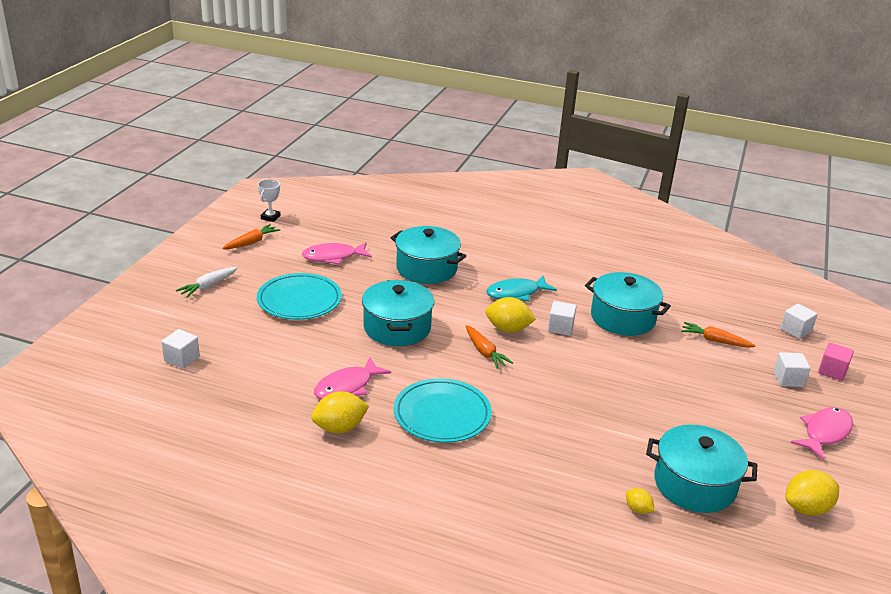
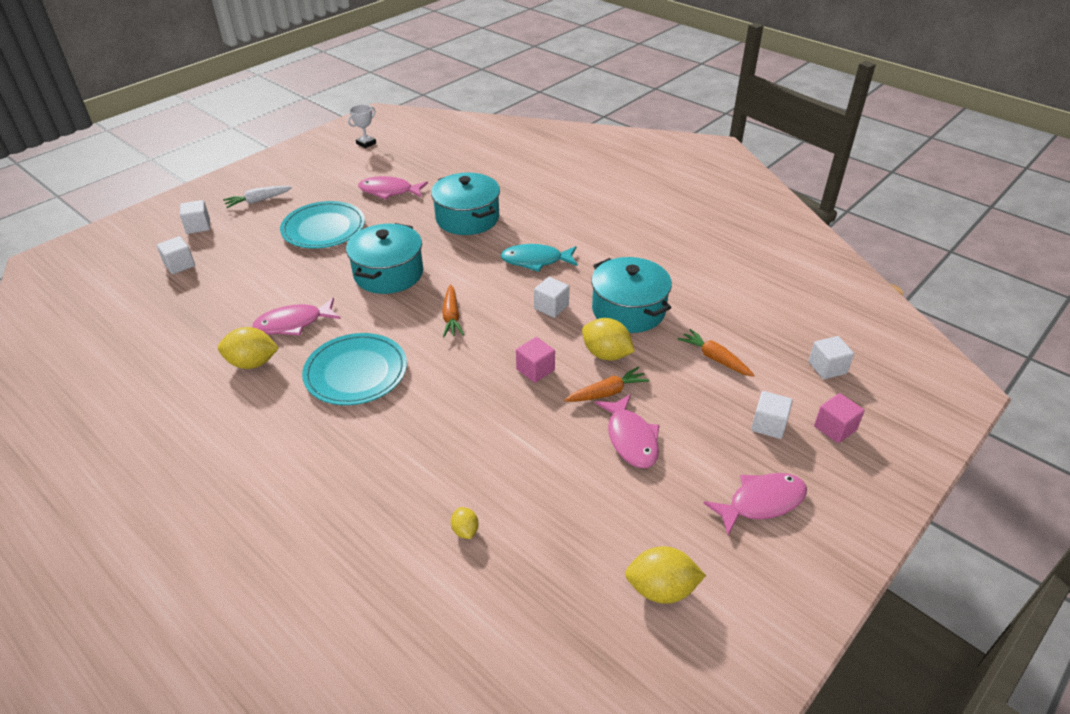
camera: 25 degrees right, 10 degrees up
orange carrot [223,224,280,249] -> orange carrot moved to [564,367,650,402]
yellow lemon [485,297,536,333] -> yellow lemon moved to [582,318,635,361]
turquoise pot [646,425,757,513] -> none
none -> white cube [180,200,210,234]
none -> pink cube [516,337,555,383]
none -> pink fish [595,394,660,468]

